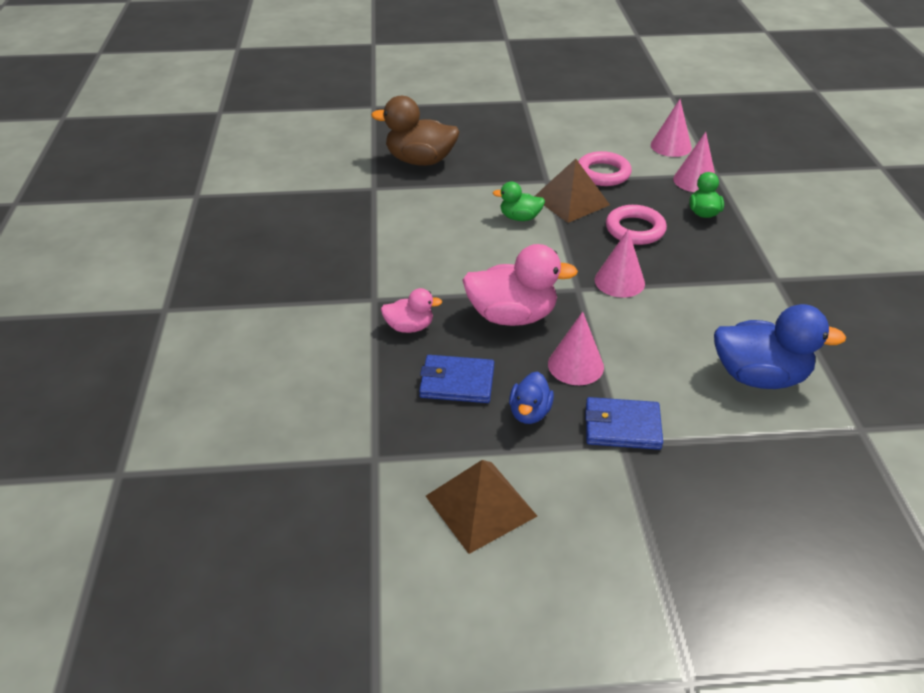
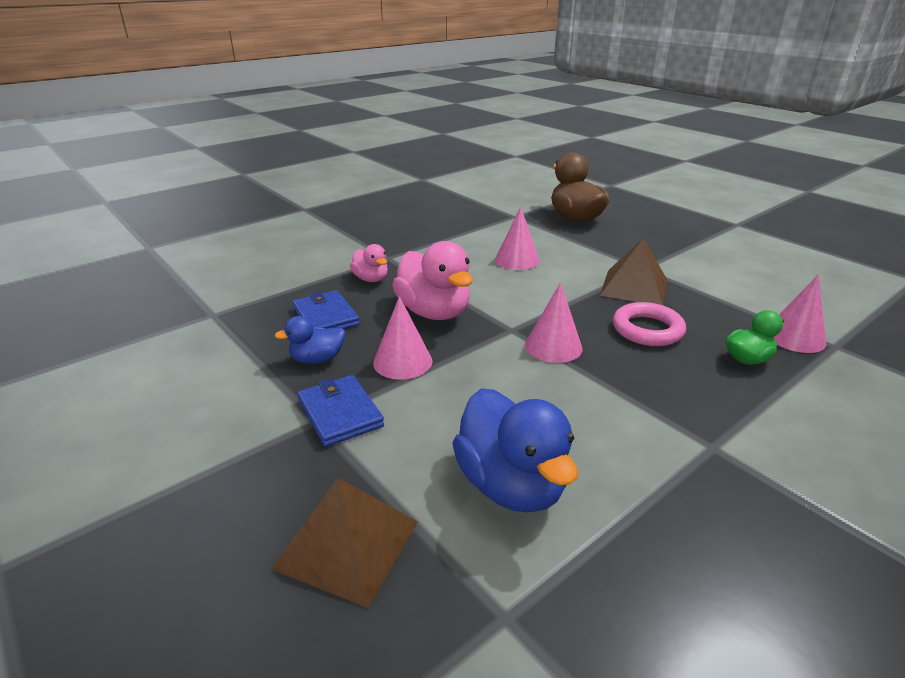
camera: 55 degrees right, 10 degrees down
brown pyramid [426,460,537,554] -> brown pyramid moved to [272,478,418,608]
green duck [493,182,545,221] -> none
pink ring [578,151,632,186] -> none
pink cone [651,99,692,157] -> pink cone moved to [495,207,540,270]

